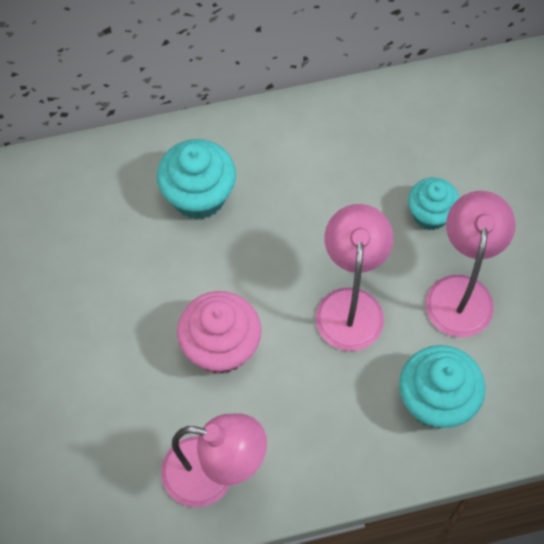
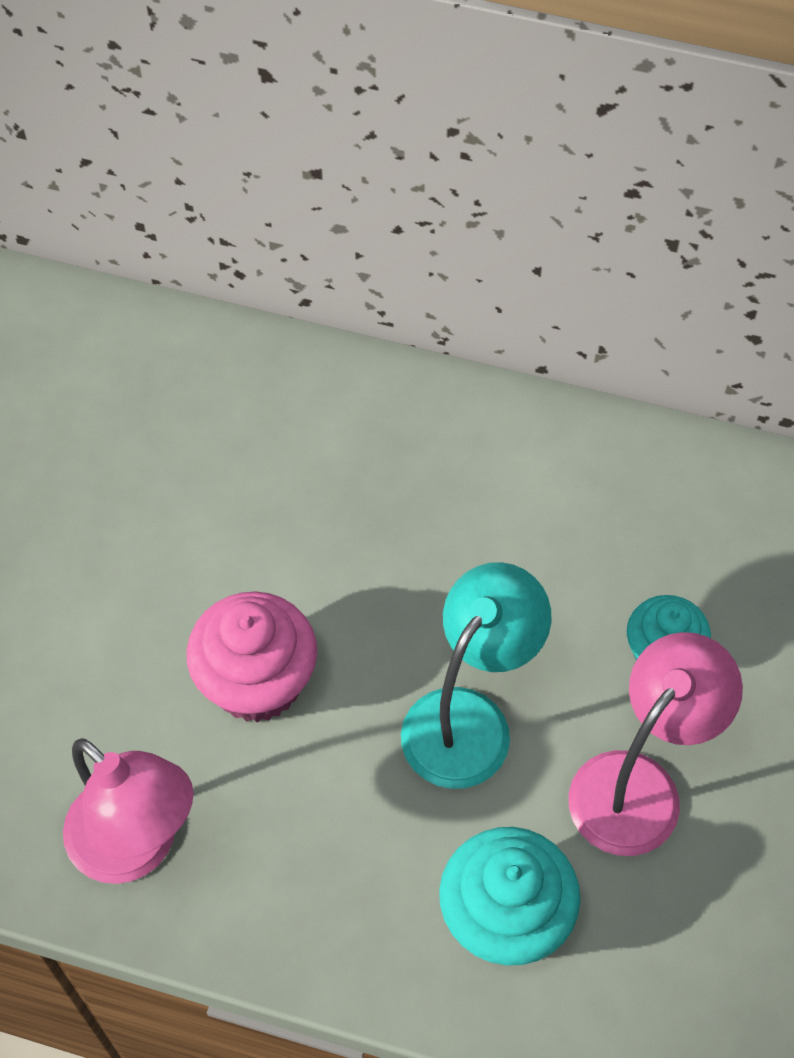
camera: 30 degrees right, 5 degrees down
turquoise cupcake [157,139,236,220] -> none
pink lamp [316,204,393,351] -> turquoise lamp [401,562,551,789]

